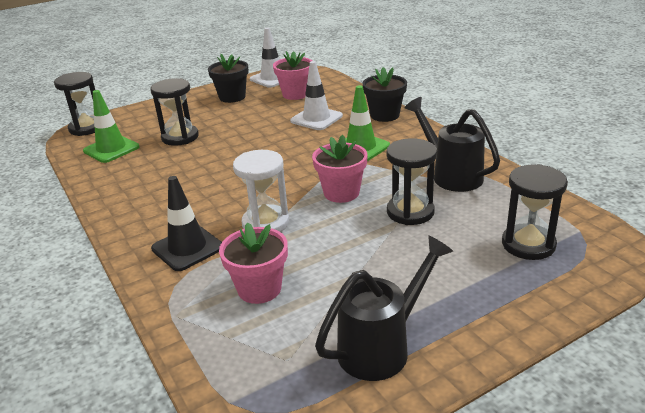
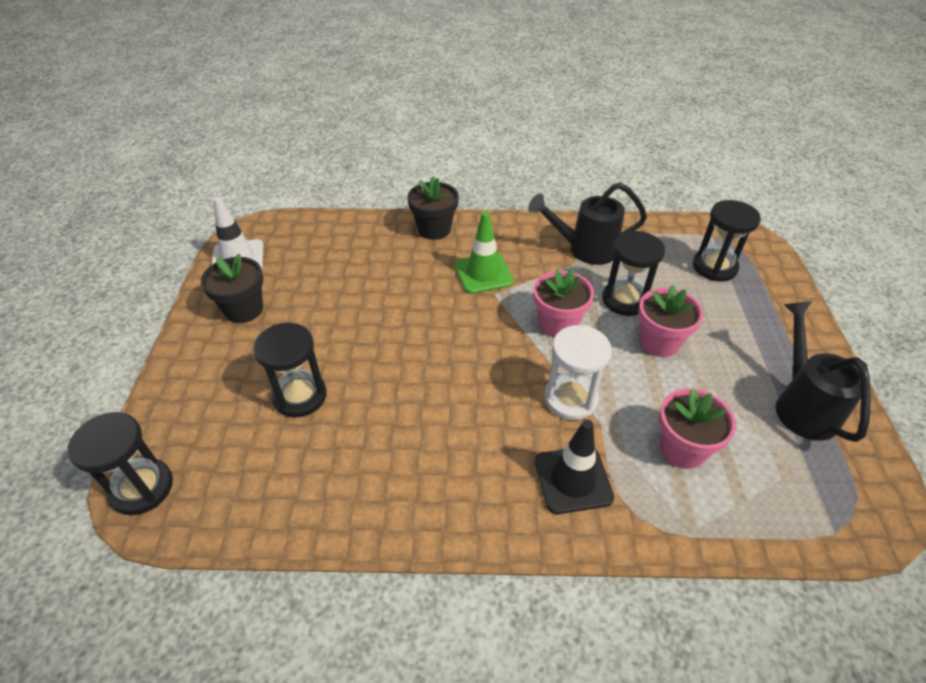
camera: 60 degrees left, 15 degrees up
green traffic cone [83,90,139,163] -> none
pink flower pot [273,51,312,100] -> pink flower pot moved to [638,285,704,357]
white traffic cone [290,61,343,130] -> none

